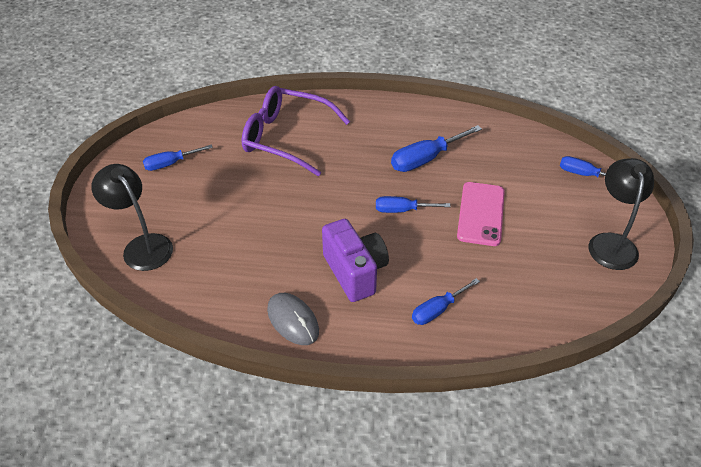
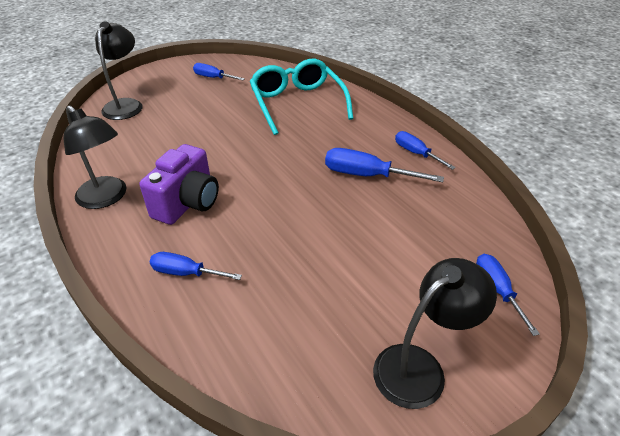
camera: 50 degrees right, 5 degrees down
purple glasses [242,86,350,176] -> turquoise glasses [250,59,353,135]
grey mouse [267,293,319,345] -> black lamp [63,105,126,209]
blue screwdriver [376,196,451,213] -> blue screwdriver moved to [395,131,456,170]
pink phone [457,182,505,246] -> none

